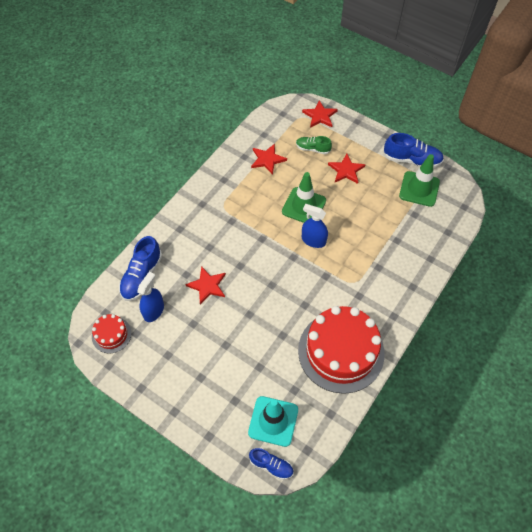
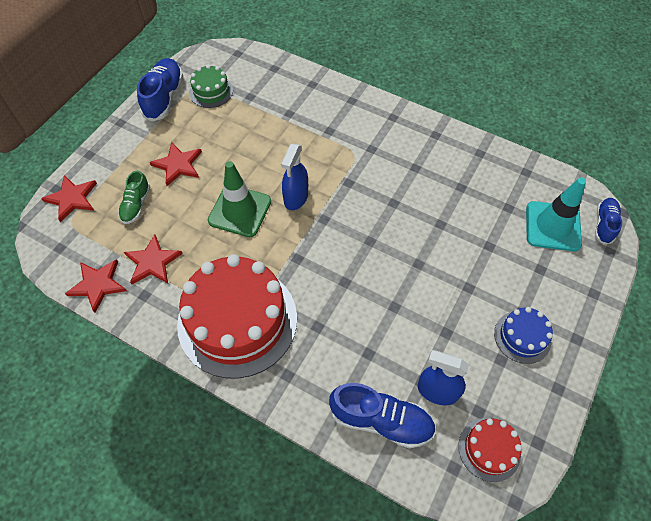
camera: 95 degrees left, 0 degrees up
red star [186,266,226,304] -> red star moved to [65,259,127,313]
red cake [298,306,384,394] -> red cake moved to [177,254,297,378]
green traffic cone [399,154,440,207] -> green cake [189,65,233,108]
none -> blue cake [494,307,553,364]

